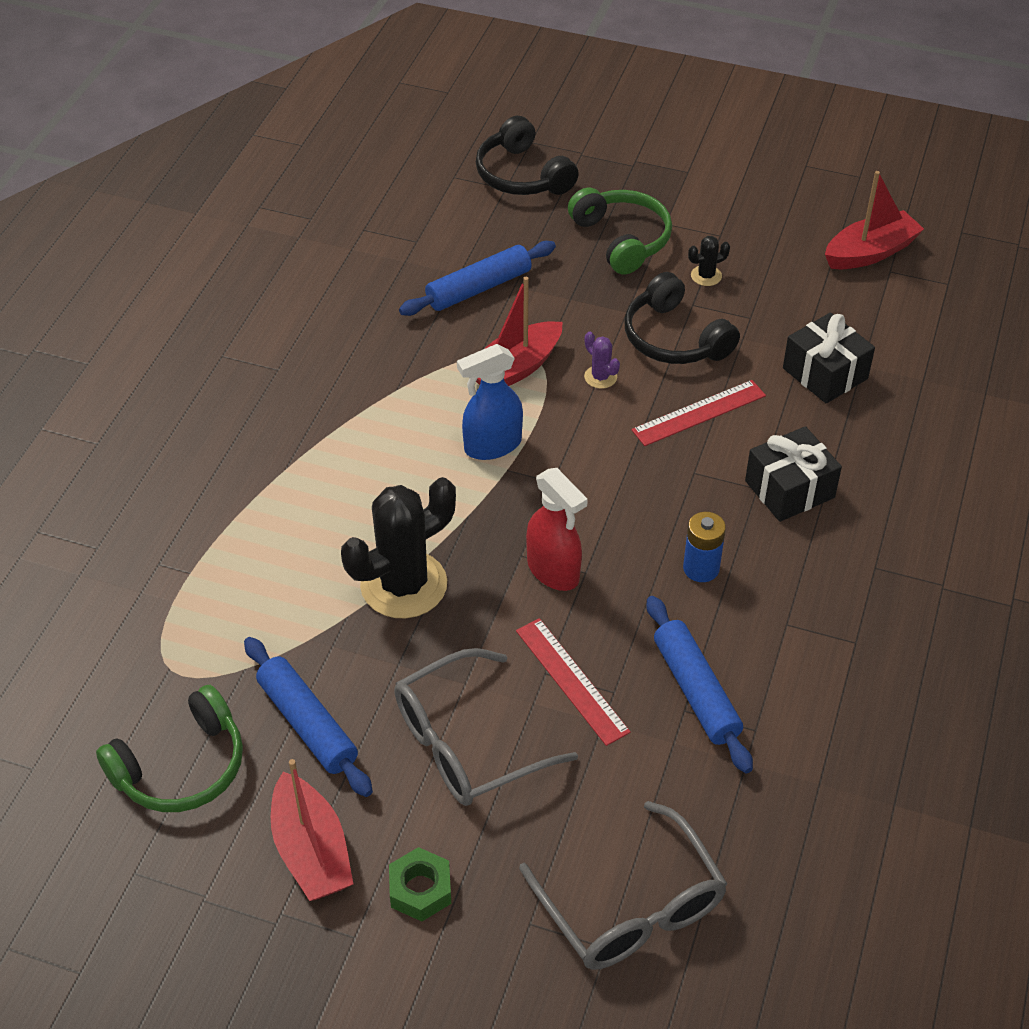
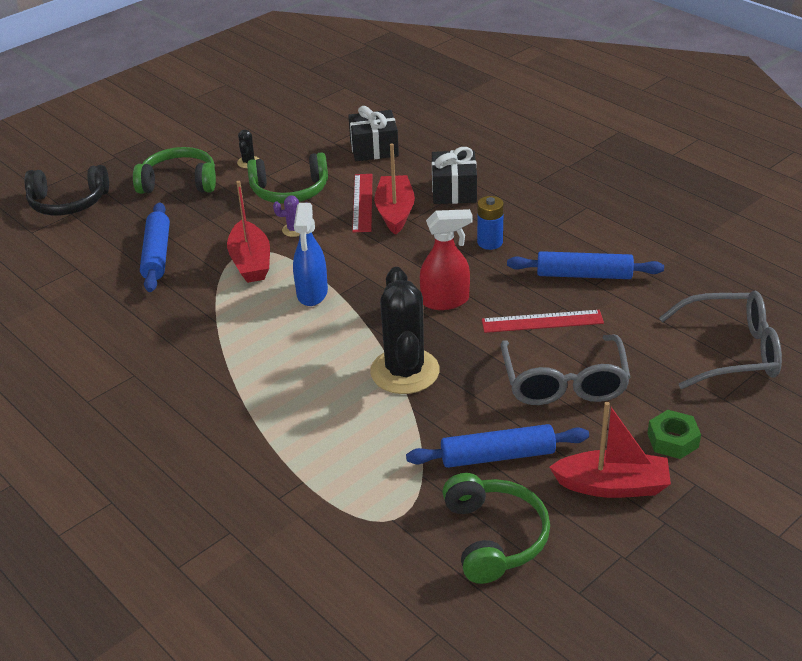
camera: 60 degrees left, 10 degrees down
black headphones [625,272,740,364] -> green headphones [247,152,328,204]
red boat [825,171,924,269] -> red boat moved to [374,143,415,235]

